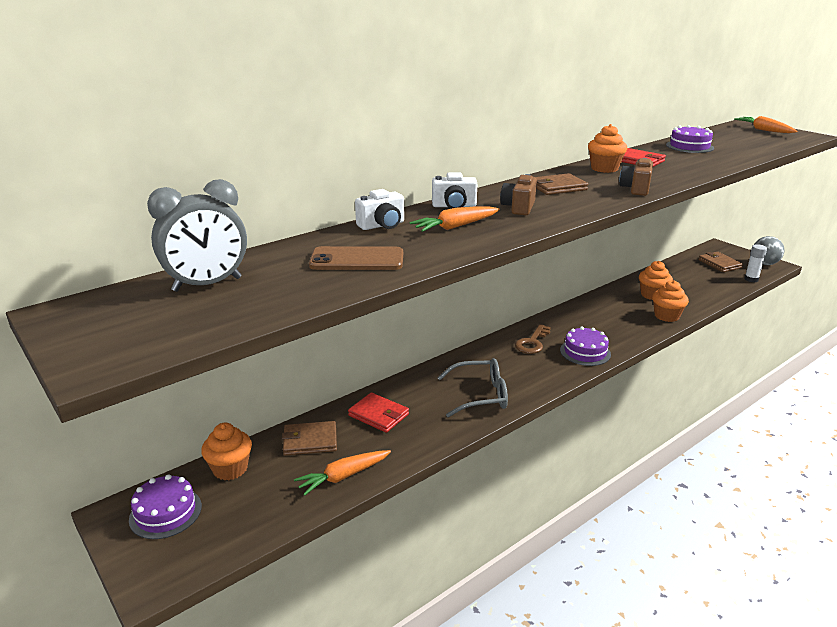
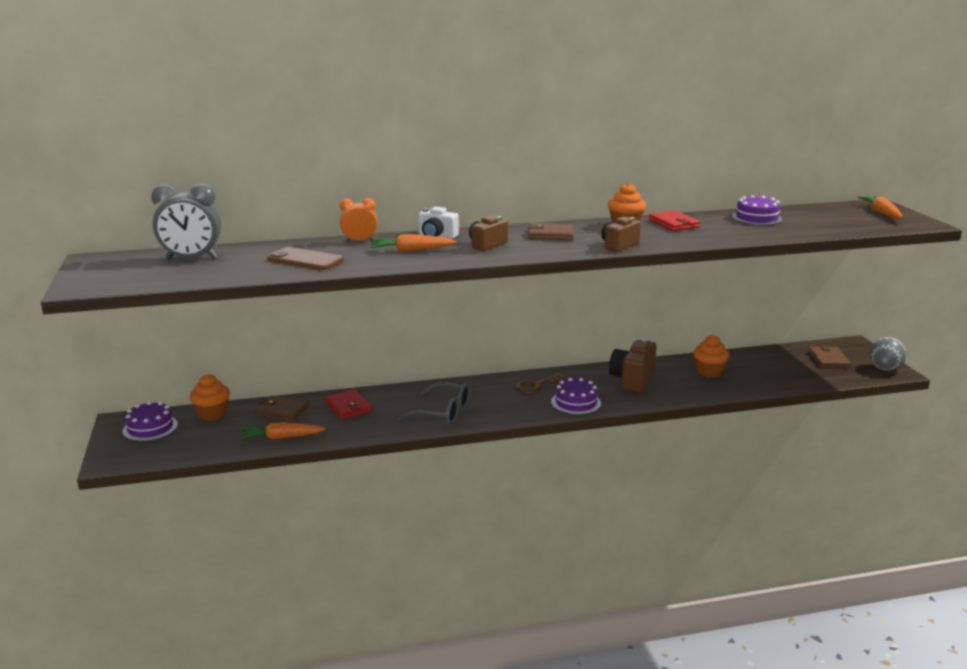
camera: 25 degrees right, 5 degrees down
white camera [355,189,404,230] -> orange clock [340,198,377,242]
orange cupcake [652,280,689,322] -> none
white glue stick [744,244,767,282] -> none
none -> brown camera [609,338,657,393]

